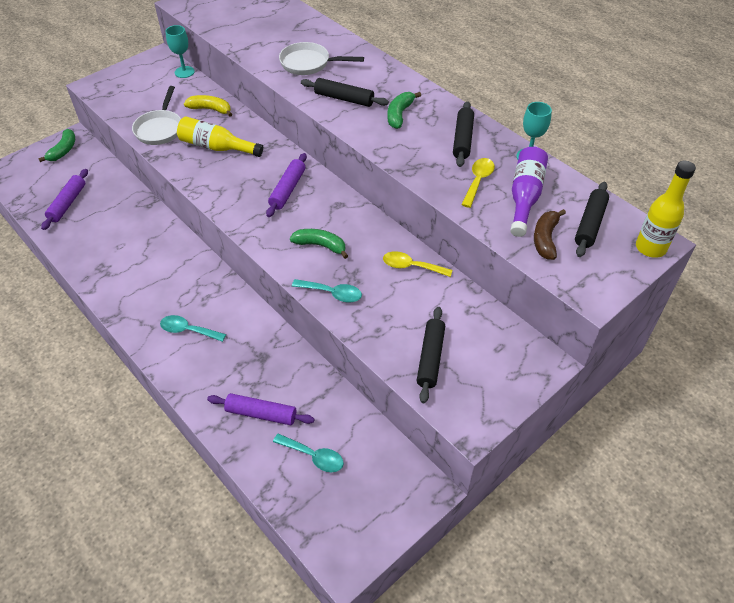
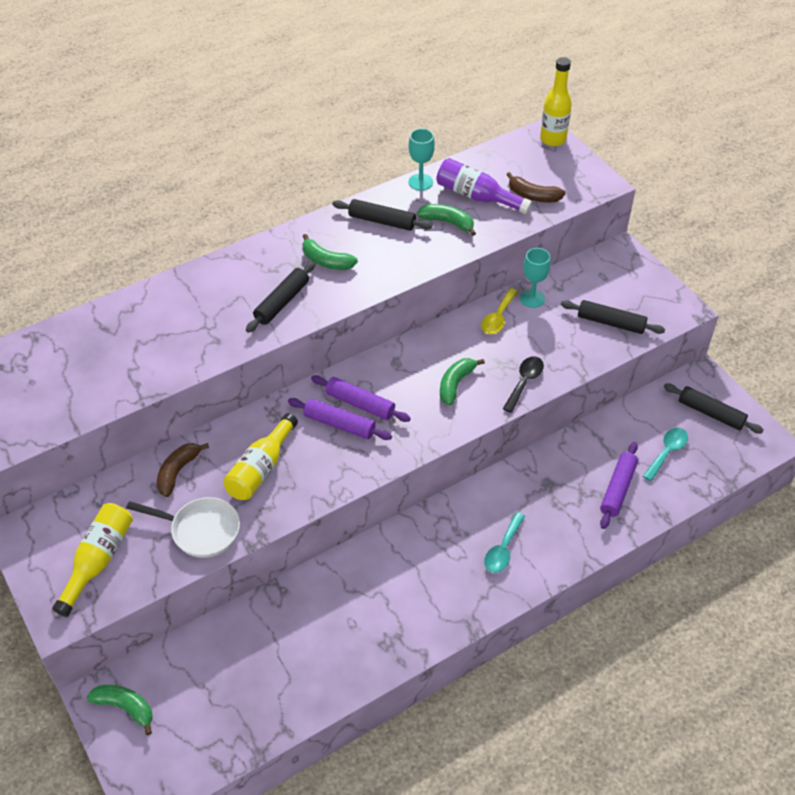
camera: 80 degrees left, 0 degrees up
purple rolling pin [41,169,88,230] -> purple rolling pin moved to [288,398,392,440]
turquoise goblet [166,25,195,78] -> turquoise goblet moved to [520,248,551,308]
yellow banana [184,95,232,117] -> brown banana [157,443,209,497]
white pan [279,42,364,75] -> none
turquoise spoon [292,279,362,302] -> black spoon [503,356,544,413]
yellow spoon [461,158,495,208] -> green banana [417,204,476,236]
black rolling pin [575,182,609,257] -> black rolling pin moved to [664,384,764,433]
none -> yellow bottle [52,503,133,617]

